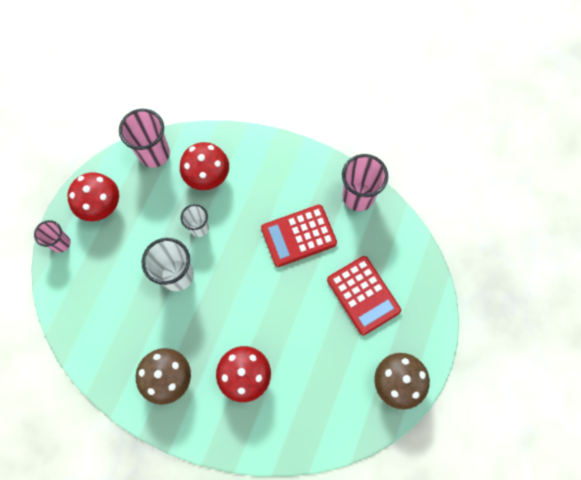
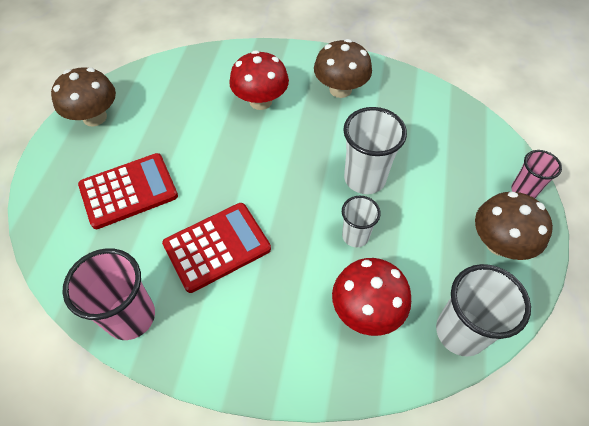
camera: 170 degrees right, 15 degrees down
red mushroom [67,172,119,221] -> brown mushroom [475,191,553,260]
pink cup [119,109,170,168] -> white cup [436,264,531,357]
red calculator [327,256,401,335] -> red calculator turned 105 degrees clockwise [78,153,178,229]

